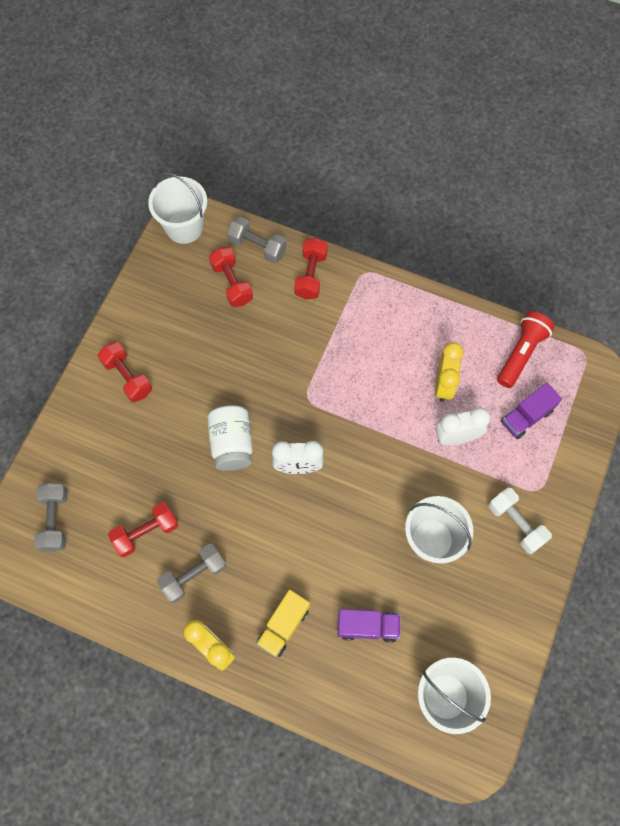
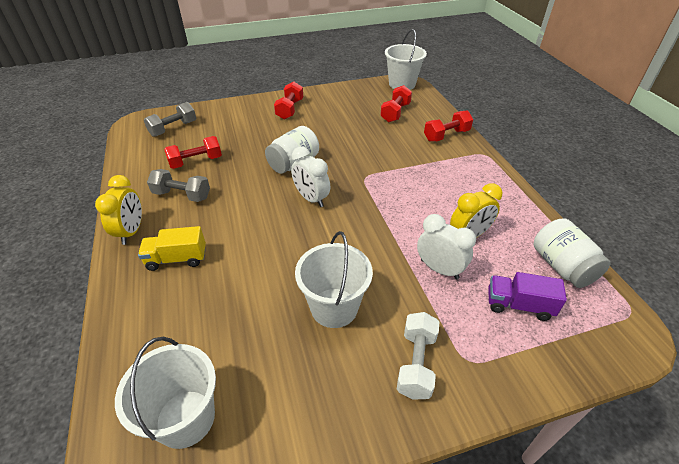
camera: 50 degrees right, 25 degrees down
red dumbbell [108,502,178,557] -> red dumbbell turned 45 degrees counterclockwise [164,136,222,169]
grey dumbbell [227,217,287,263] -> none
purple truck [338,609,401,643] -> none
red flashlight [497,311,555,388] -> white jar [534,218,610,288]

